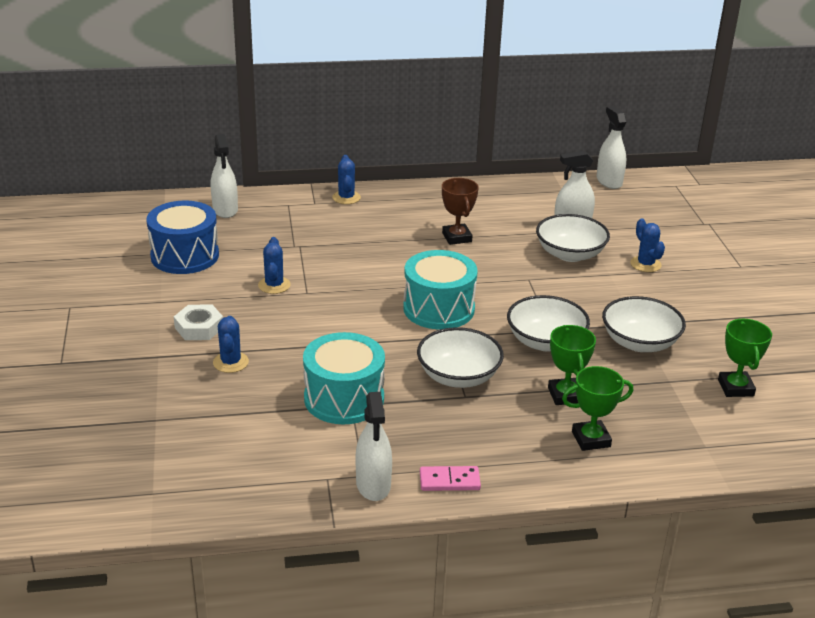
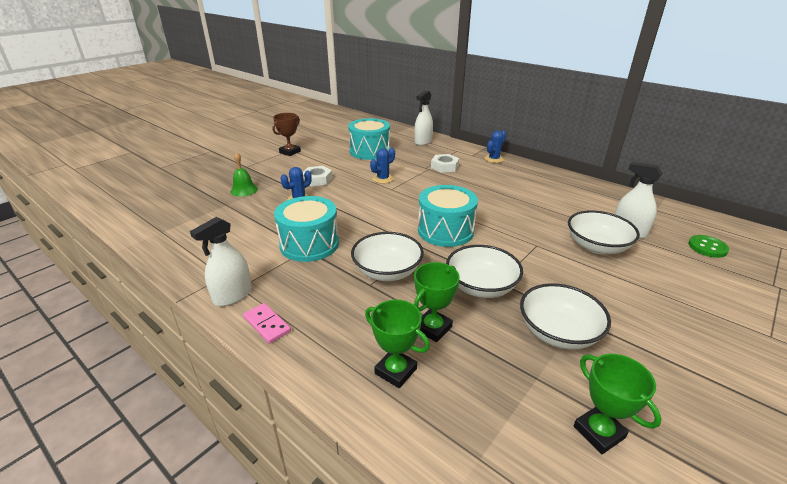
camera: 50 degrees right, 0 degrees up
blue drum [146,201,219,274] -> turquoise drum [348,118,390,160]
brown trophy [442,178,479,245] -> brown trophy moved to [272,113,301,156]
white spray bottle [596,106,627,189] -> none
blue cactus [630,218,665,272] -> none
green trophy [718,319,772,397] -> green trophy turned 75 degrees counterclockwise [574,354,661,454]
none -> green bell [230,152,258,197]
none -> white nut [431,154,459,173]
none -> green button [688,235,729,258]

